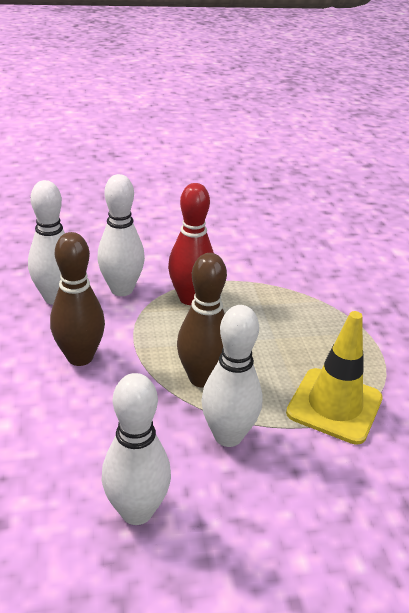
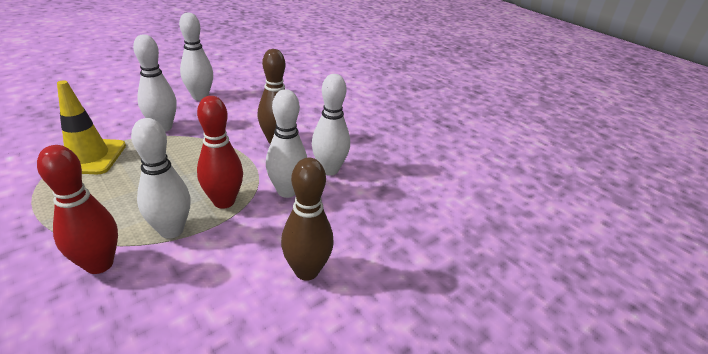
camera: 150 degrees right, 0 degrees up
brown bowling pin [177,253,227,388] -> brown bowling pin moved to [281,158,334,281]
none -> red bowling pin [37,145,118,274]
none -> white bowling pin [131,118,191,239]

